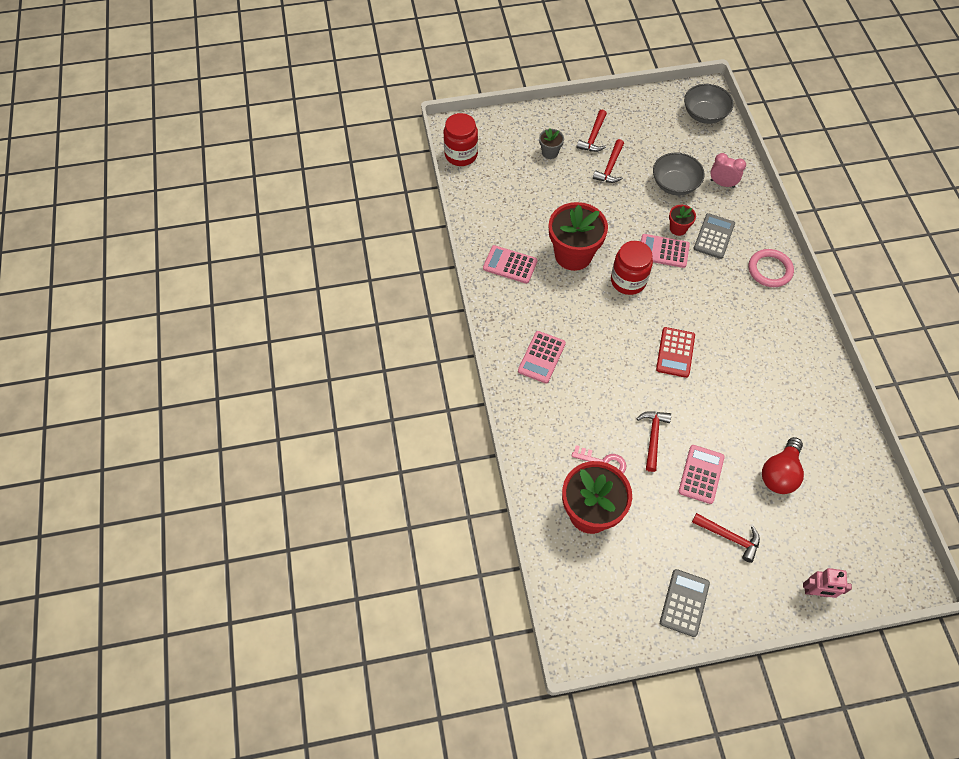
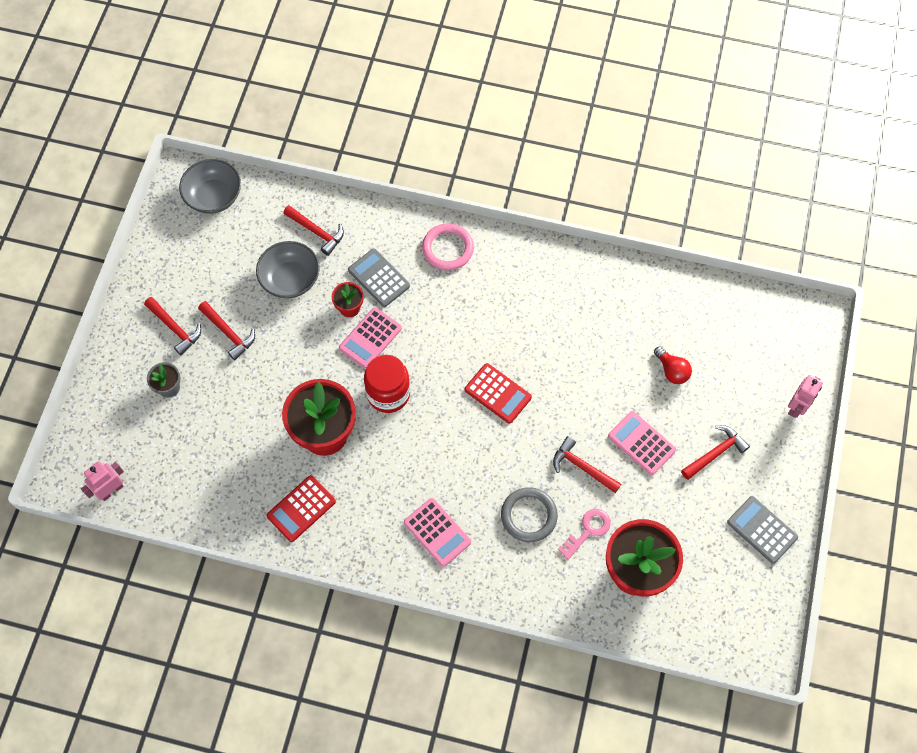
camera: 65 degrees left, 5 degrees up
red jar [444,113,478,166] -> pink robot [81,461,124,501]
pink calculator [483,245,537,284] -> red calculator [266,475,336,542]
pink clock [710,153,746,188] -> red hammer [283,205,344,256]
red light bulb [762,437,804,494] -> red light bulb [654,347,692,384], size x0.65
none -> grey ring [501,487,558,542]

